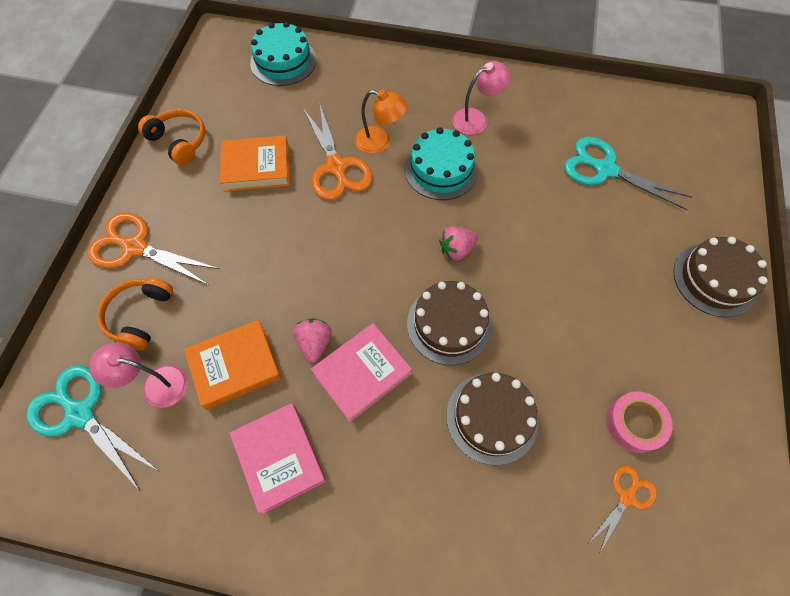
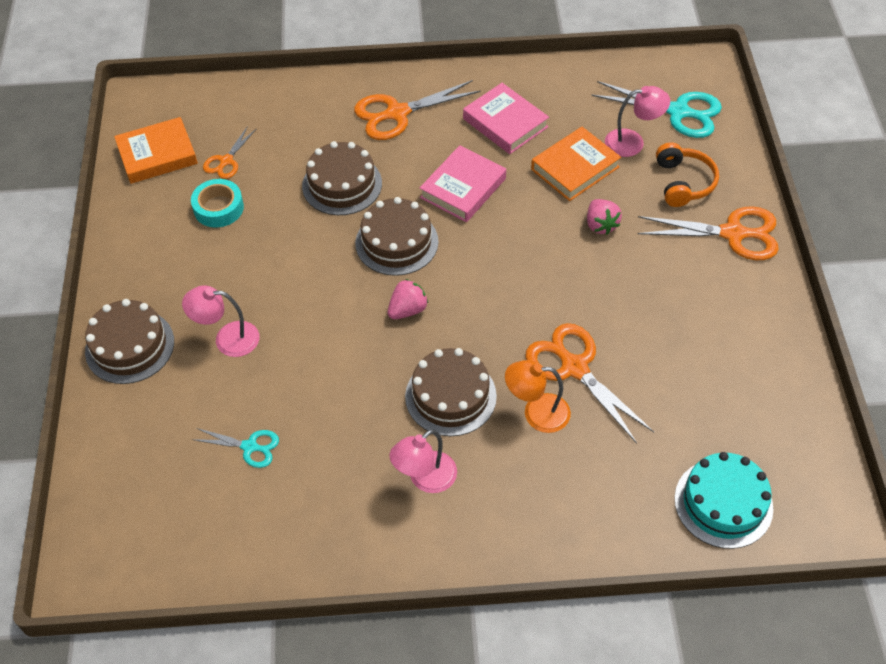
camera: 165 degrees right, 10 degrees down
orange headphones [138,109,205,165] -> none
orange book [220,135,290,192] -> orange book moved to [114,117,198,184]
pink strawberry [294,318,332,363] -> pink strawberry moved to [587,199,622,235]
turquoise cake [405,127,478,200] -> brown cake [405,348,497,436]
turquoise scissors [564,137,692,210] -> turquoise scissors [191,428,279,468], size x0.56
pink tape [606,391,673,453] -> turquoise tape [191,179,244,227]
none -> pink lamp [182,285,259,357]
none -> orange scissors [354,80,481,140]

